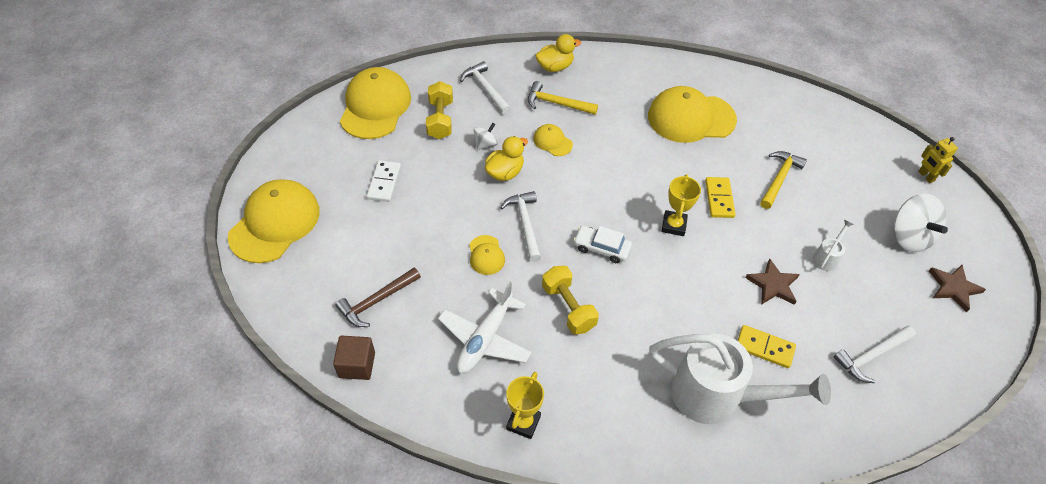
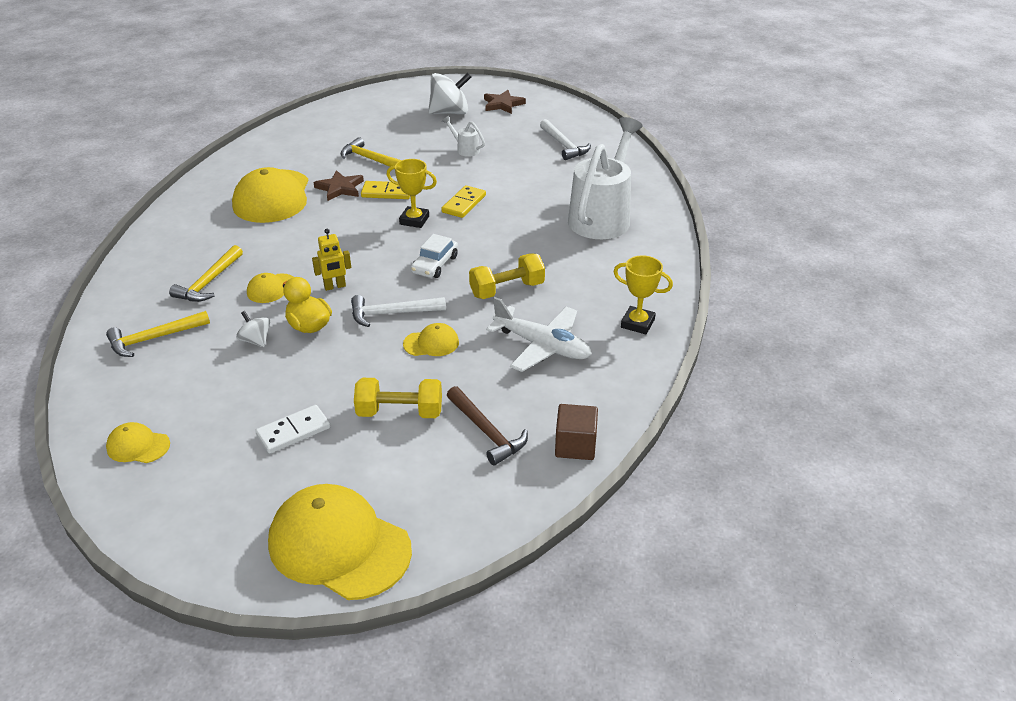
camera: 85 degrees left, 15 degrees down
yellow cap [340,67,411,139] -> yellow cap [106,422,170,463], size x0.47
white domino [367,160,401,202] -> white domino turned 45 degrees counterclockwise [255,405,331,454]
yellow dumbbell [426,81,453,139] -> yellow dumbbell moved to [354,378,442,418]
white hammer [460,61,511,114] -> yellow hammer [106,311,210,357]
yellow duck [536,34,581,72] -> none
yellow domino [738,325,796,368] -> yellow domino moved to [441,185,486,218]
brown star [745,258,800,305] -> brown star moved to [313,170,364,201]
yellow robot [918,137,958,183] -> yellow robot moved to [312,229,351,291]

